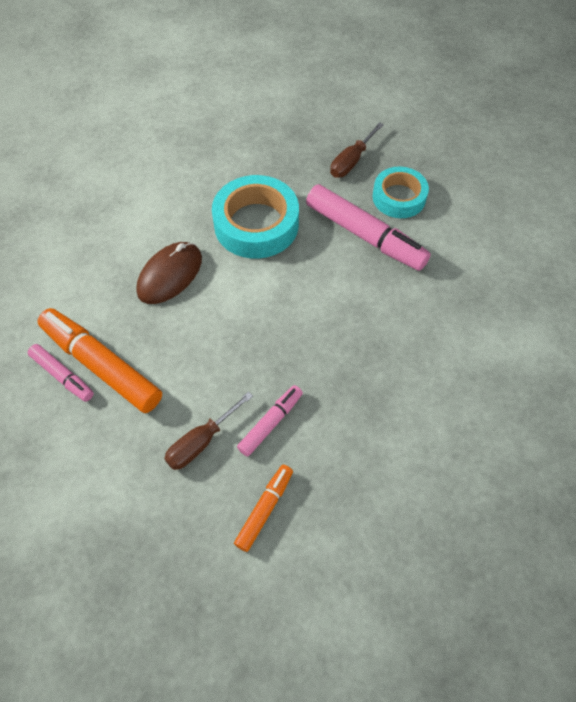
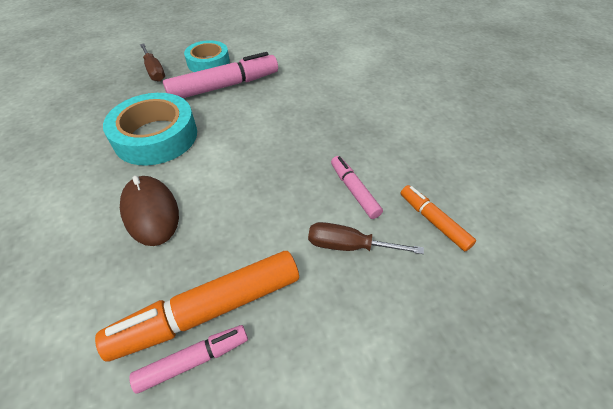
camera: 65 degrees left, 10 degrees down
brown screwdriver [164,391,253,470] -> brown screwdriver turned 120 degrees clockwise [308,222,424,254]

